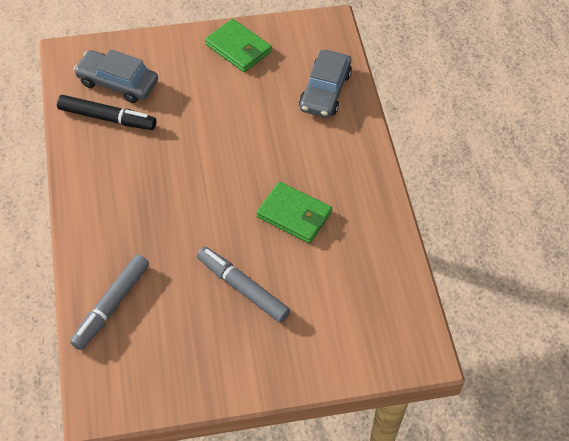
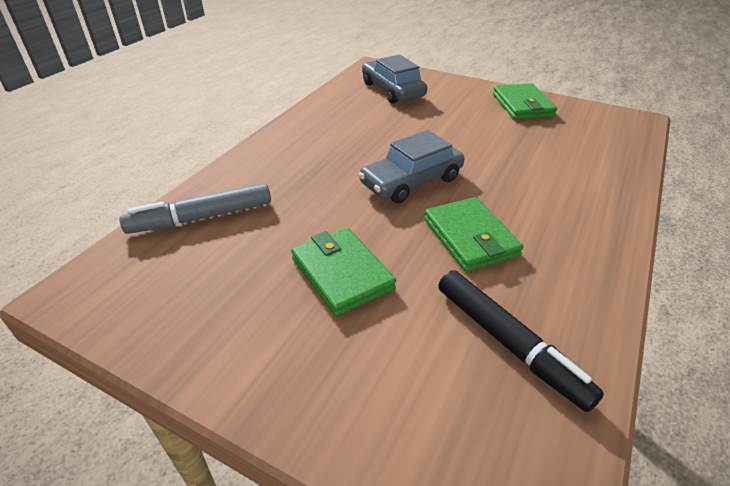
camera: 40 degrees right, 15 degrees down
black marker [57,95,156,130] -> black marker moved to [438,270,604,412]
grey marker [197,247,290,323] -> green wallet [291,227,396,316]
grey car [299,50,352,118] -> grey car moved to [358,130,464,203]

